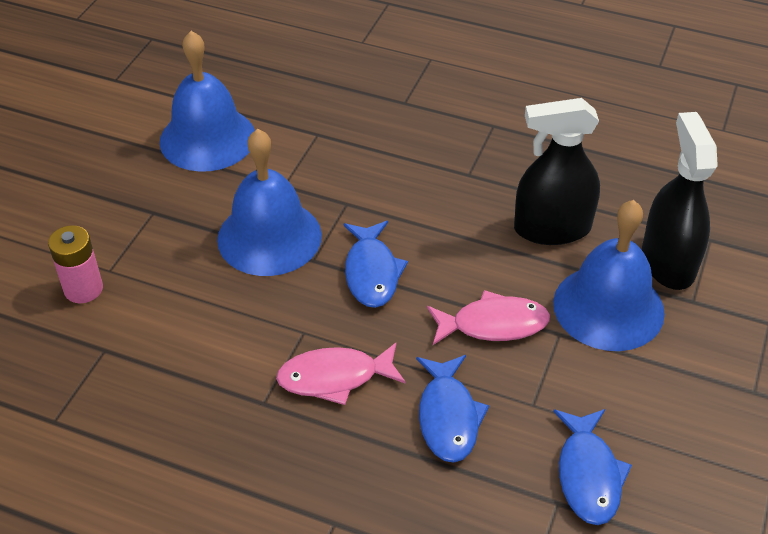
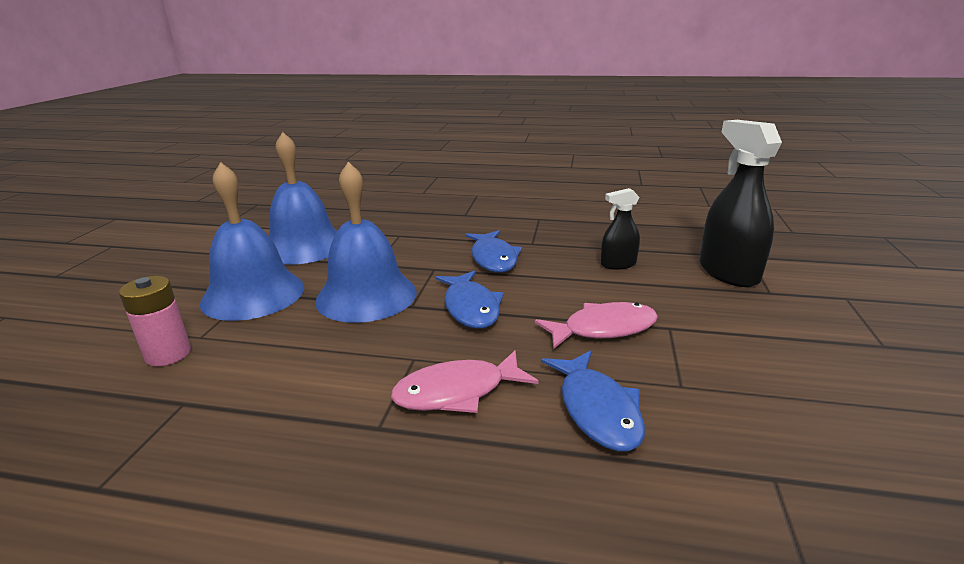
camera: 10 degrees left, 20 degrees down
black spray bottle [514,98,600,245] -> black spray bottle [601,188,640,270], size x0.55
blue bell [553,200,665,351] -> blue bell moved to [200,162,304,321]
blue fish [553,409,632,525] -> blue fish moved to [465,230,522,272]

